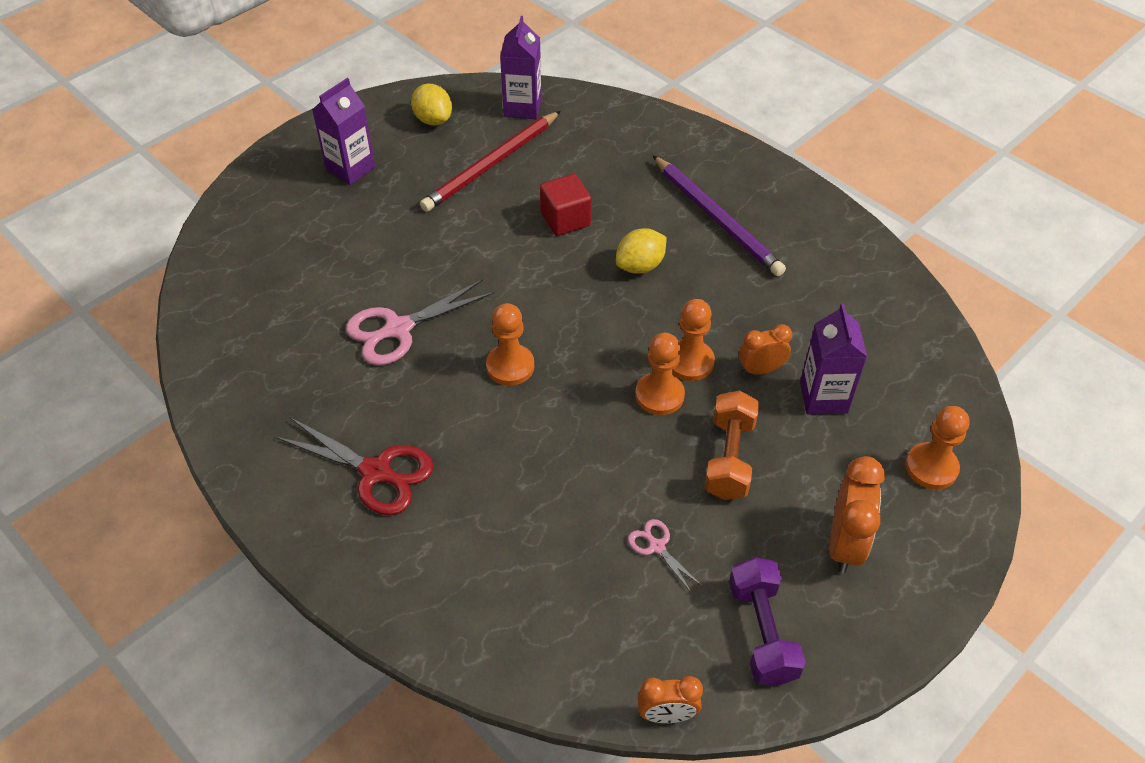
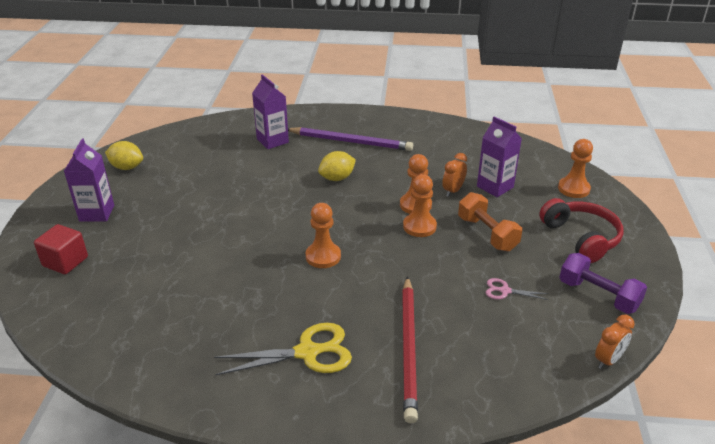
camera: 40 degrees left, 15 degrees down
red scissors [275,417,434,515] -> yellow scissors [214,323,352,375]
pink scissors [346,279,494,365] -> none
red pencil [420,111,561,212] -> red pencil moved to [402,276,418,423]
purple carton [500,16,542,119] -> purple carton moved to [252,74,289,149]
red cube [540,174,592,236] -> red cube moved to [34,224,88,274]
yellow lemon [616,228,667,274] -> yellow lemon turned 45 degrees clockwise [318,151,356,181]
orange clock [830,456,885,573] -> red headphones [539,198,624,263]

